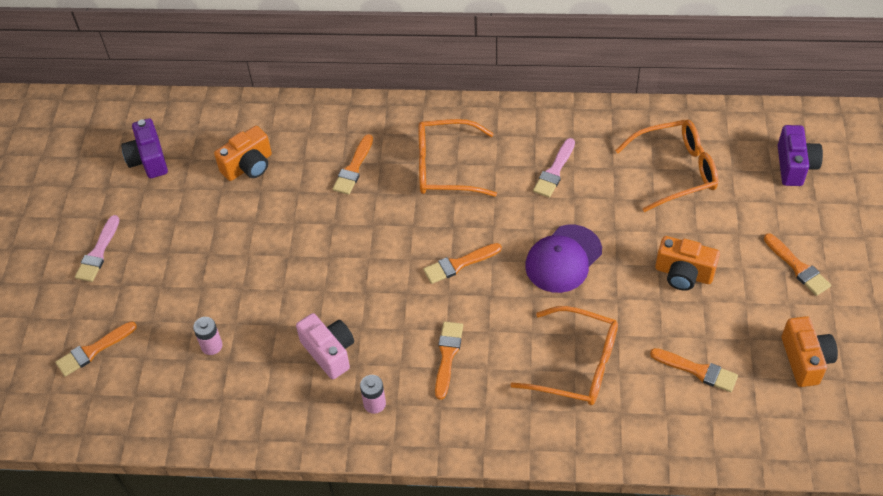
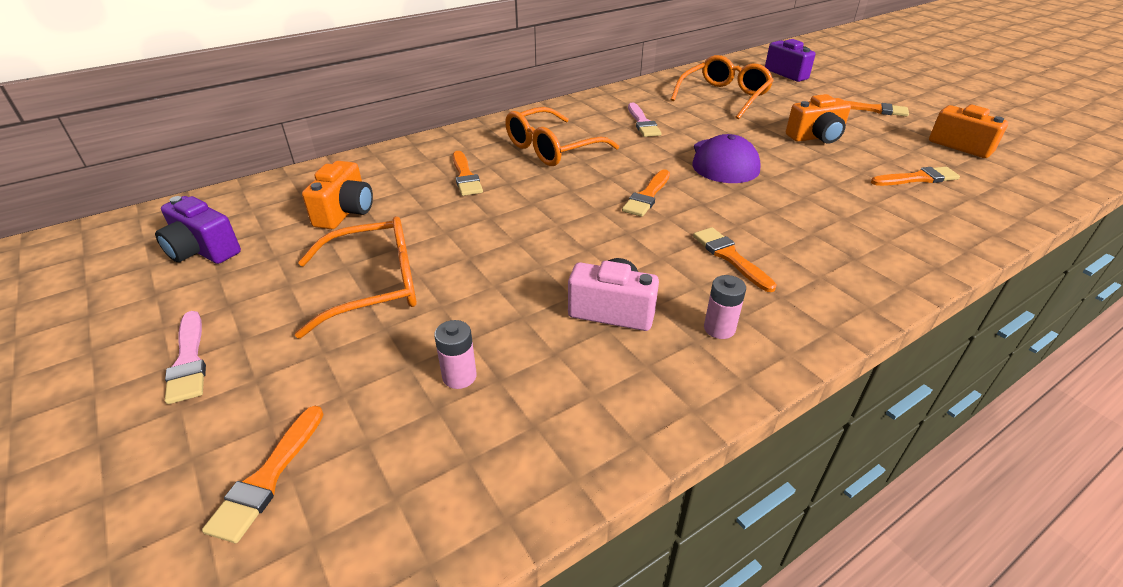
camera: 40 degrees left, 15 degrees down
orange glasses [511,306,618,405] -> orange glasses moved to [295,216,417,338]

